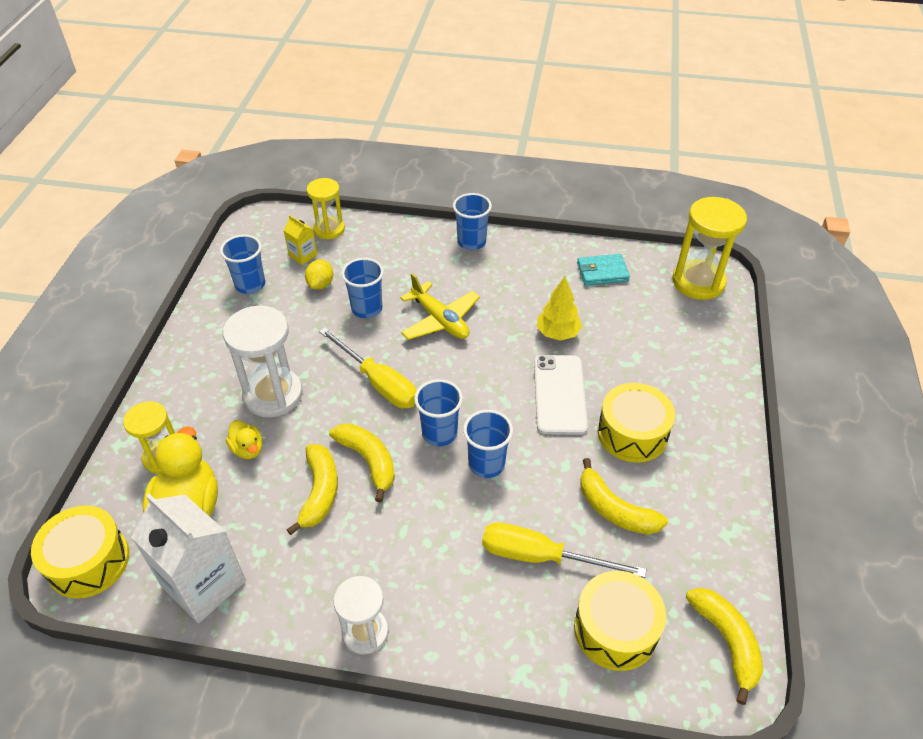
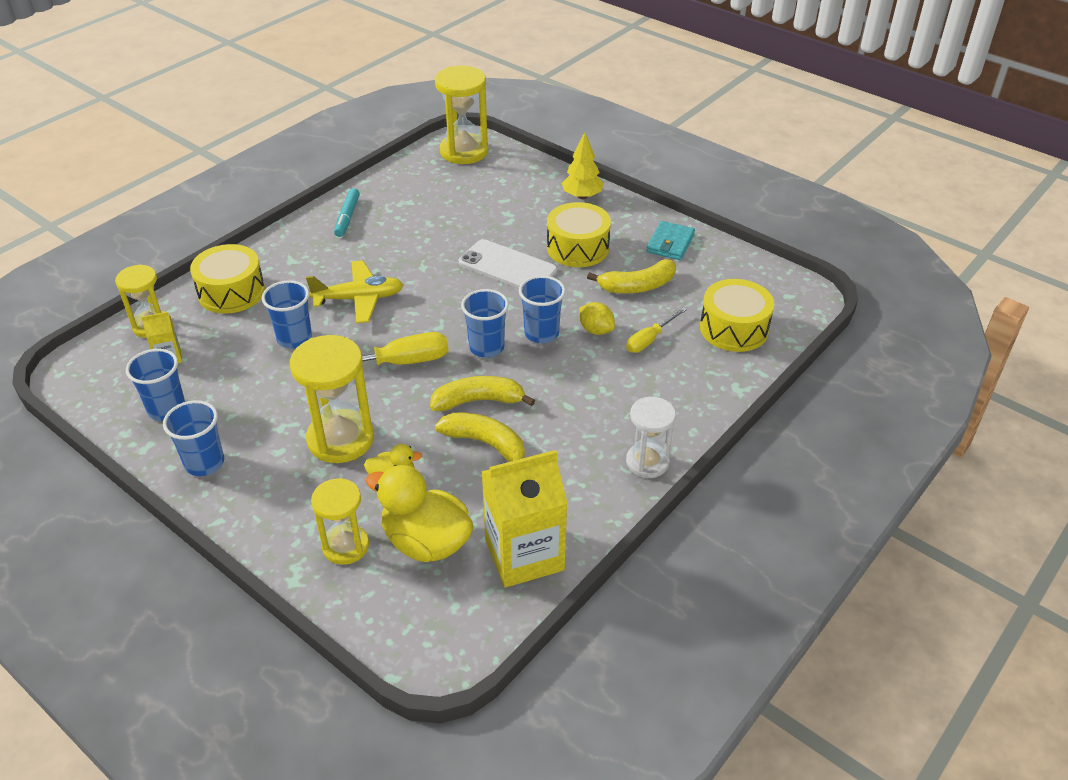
camera: 60 degrees left, 5 degrees down
yellow drum [31,505,129,599] -> yellow drum moved to [190,244,265,314]
white carton [131,494,246,623] -> yellow carton [482,450,568,587]
white hourglass [223,306,303,417] -> yellow hourglass [290,335,374,463]
yellow lemon [305,260,333,290] -> yellow lemon moved to [579,302,615,335]
blue cup [453,193,492,250] -> blue cup moved to [163,400,224,476]
yellow screwdriver [482,522,647,578] -> yellow screwdriver [626,307,687,353], size x0.61
yellow tree [537,276,582,341] -> yellow tree moved to [562,132,604,199]
turquoise wallet [577,254,630,286] -> turquoise wallet moved to [646,221,695,260]
yellow banana [686,588,763,705] -> none
none -> turquoise marker [334,188,360,237]

